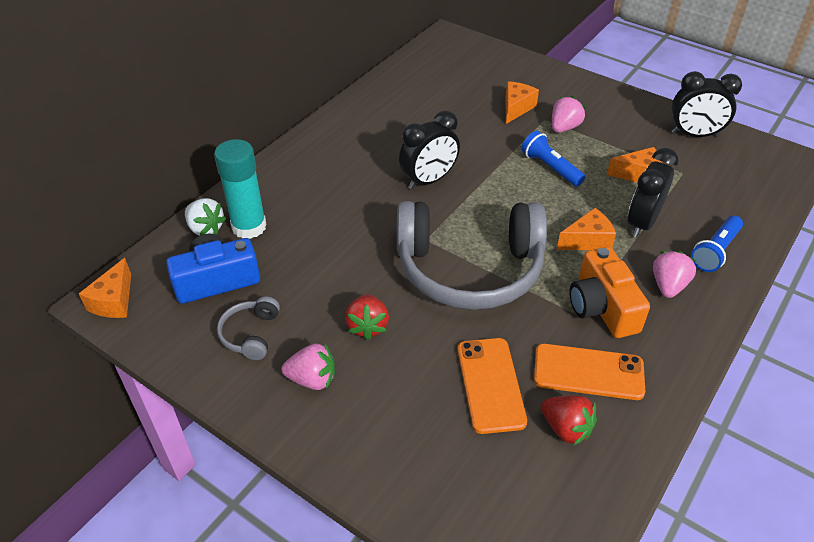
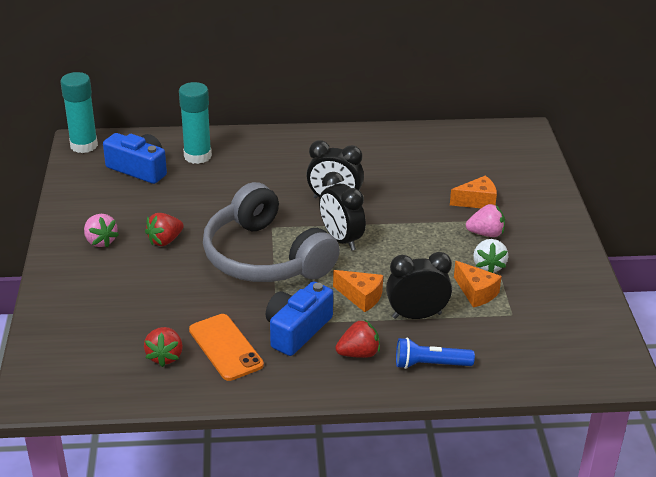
camera: 50 degrees right, 10 degrees down
orange cheese [79,258,131,318] -> turquoise glue stick [60,72,98,153]
white strawberry [185,198,226,236] -> white strawberry moved to [473,239,508,273]
grey headphones [217,296,280,360] -> none
orange phone [458,338,527,434] -> none
blue flashlight [521,131,585,186] -> none
orange camera [570,247,650,338] -> blue camera [266,281,333,356]
pink strawberry [653,251,696,298] -> red strawberry [335,319,380,358]
black clock [671,71,742,137] -> black clock moved to [319,172,366,251]

